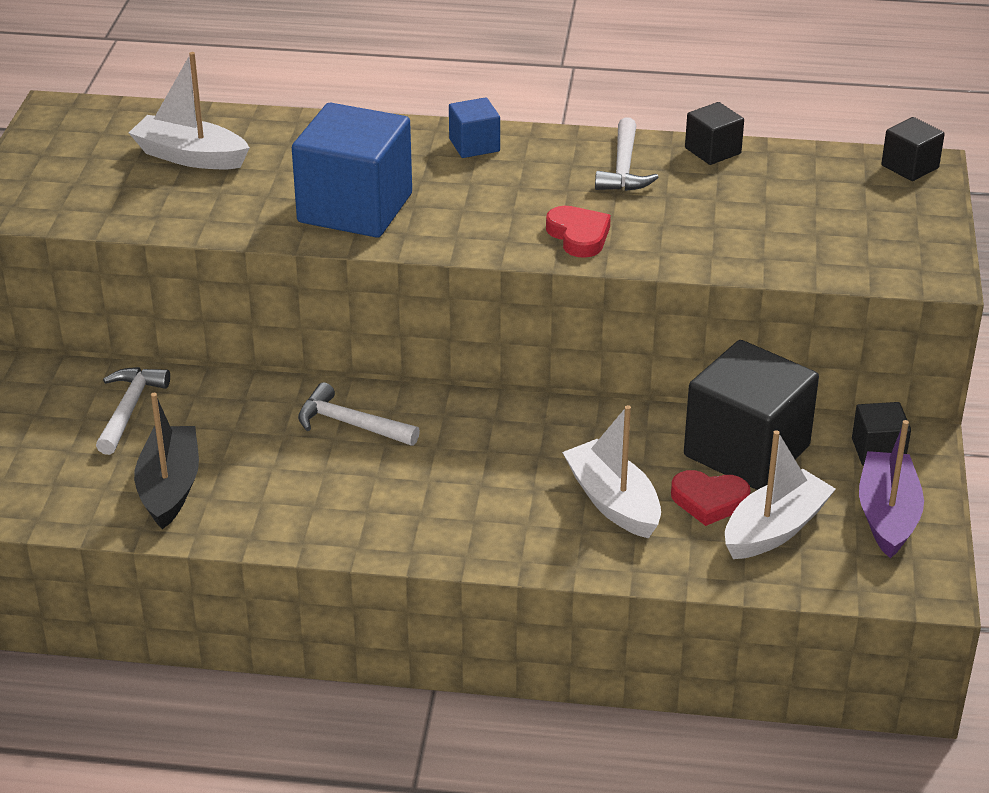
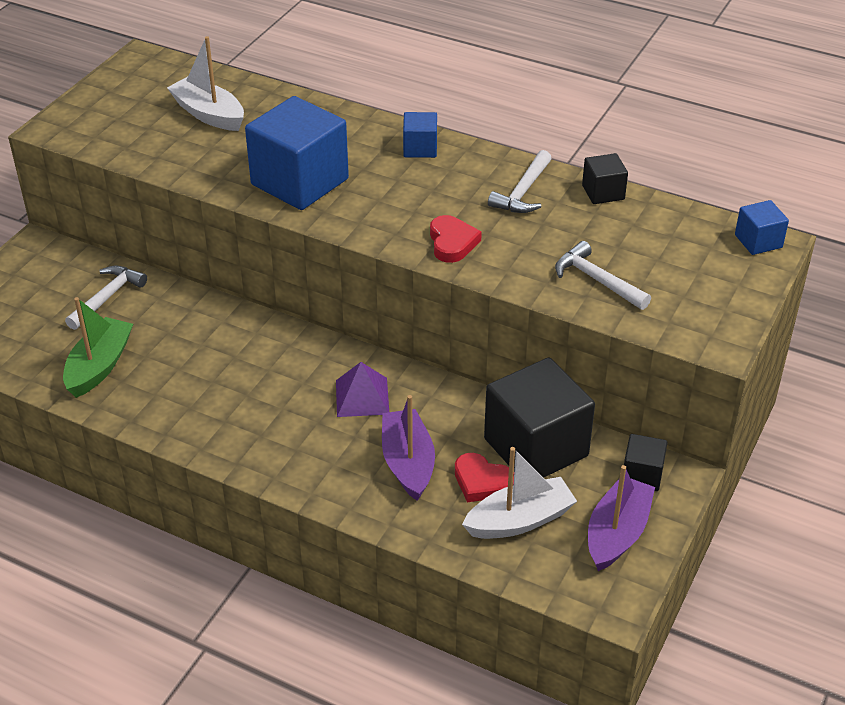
camera: 20 degrees right, 5 degrees up
black boat [134,393,199,529] -> green boat [63,297,133,398]
white hammer [298,382,420,446] -> white hammer moved to [555,241,651,310]
white boat [562,405,661,539] -> purple boat [382,395,435,501]
black cube [881,117,945,181] -> blue cube [735,200,789,255]
none -> purple pyramid [336,362,389,417]

